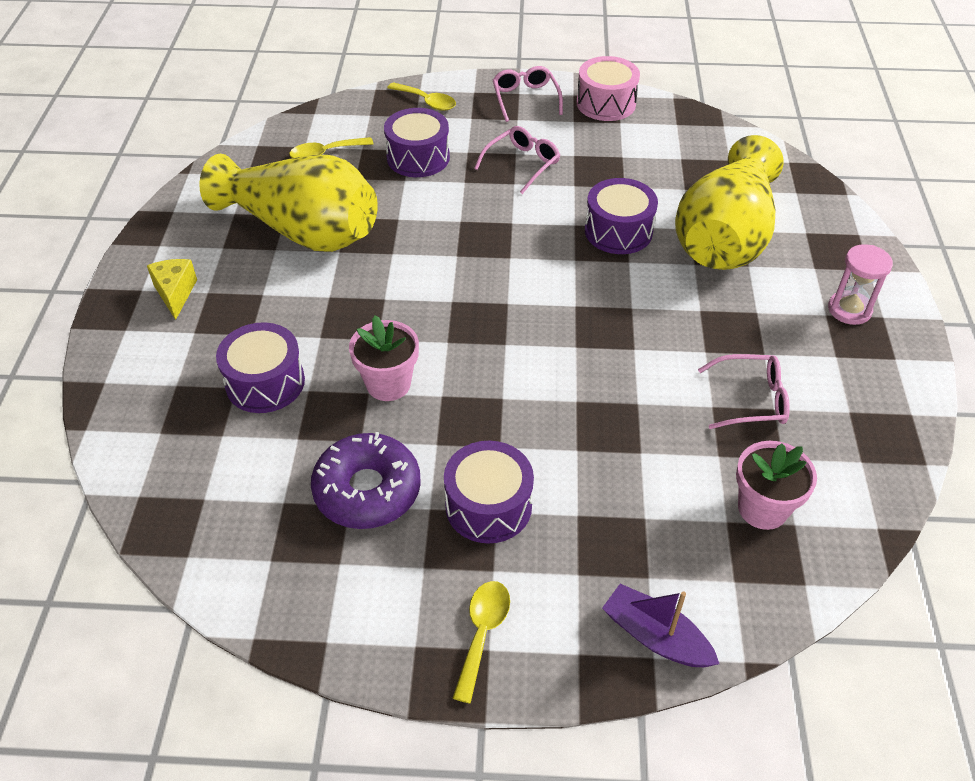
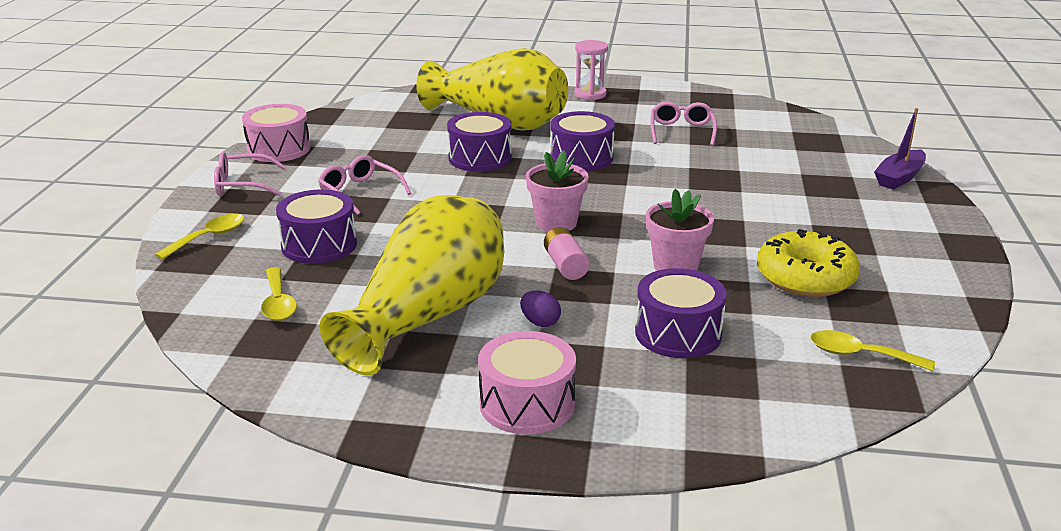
camera: 85 degrees left, 20 degrees down
yellow cheese [147,259,197,320] -> pink drum [478,331,576,435]
purple donut [311,432,421,529] -> yellow donut [757,229,860,297]
purple drum [444,441,534,544] -> purple drum moved to [550,111,615,171]
yellow spoon [452,581,510,703] -> yellow spoon moved to [810,330,935,371]
pink flower pot [736,441,817,530] -> pink flower pot moved to [526,150,589,232]
none -> purple egg [520,290,561,327]
none -> pink battery [544,227,590,280]

